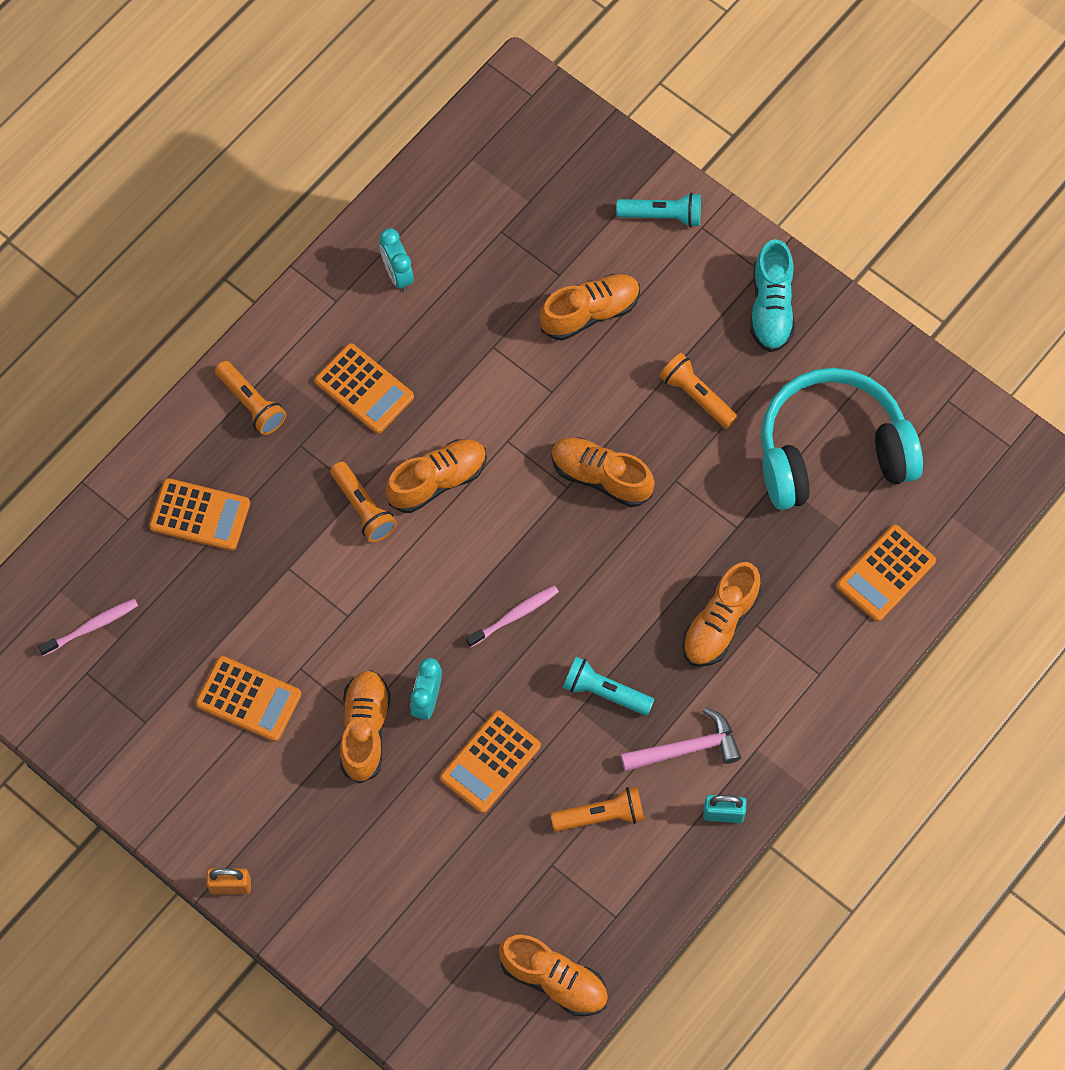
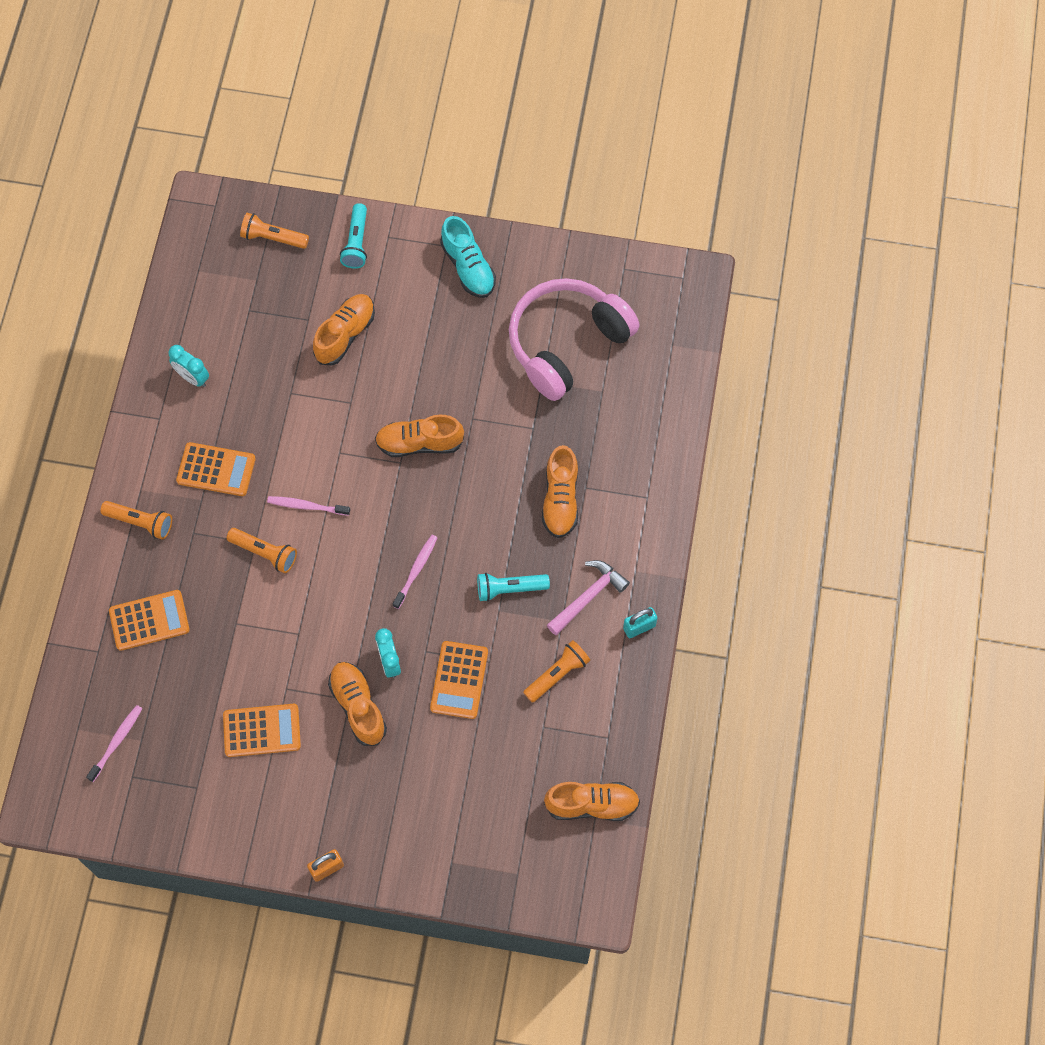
camera: 30 degrees left, 0 degrees up
orange shoe [386,439,487,513] -> pink toothbrush [267,496,350,516]
turquoise flashlight [616,193,701,227] -> turquoise flashlight turned 120 degrees clockwise [340,203,367,269]
orange flashlight [659,353,738,429] -> orange flashlight moved to [240,213,309,249]
turquoise headphones [761,368,923,510] -> pink headphones [509,278,640,401]
orange calculator [837,525,936,622] -> none

